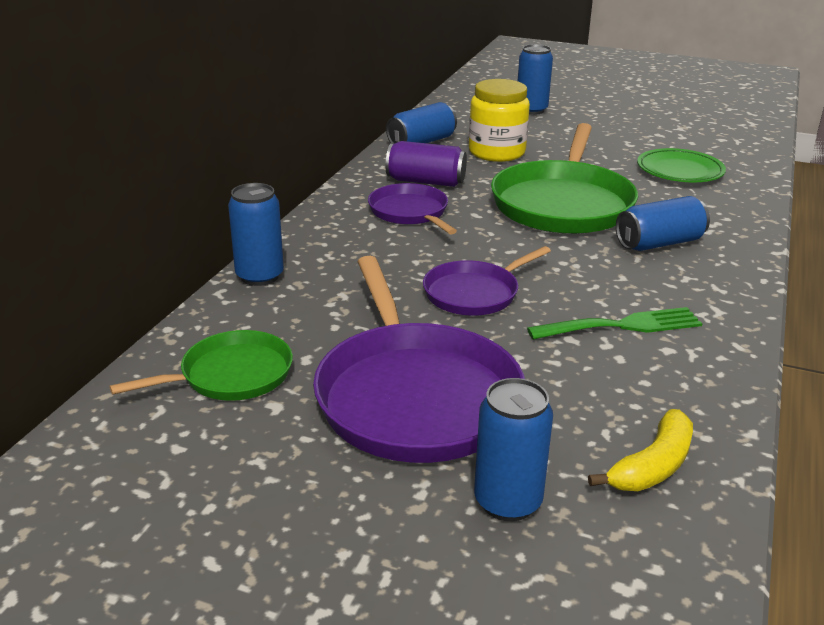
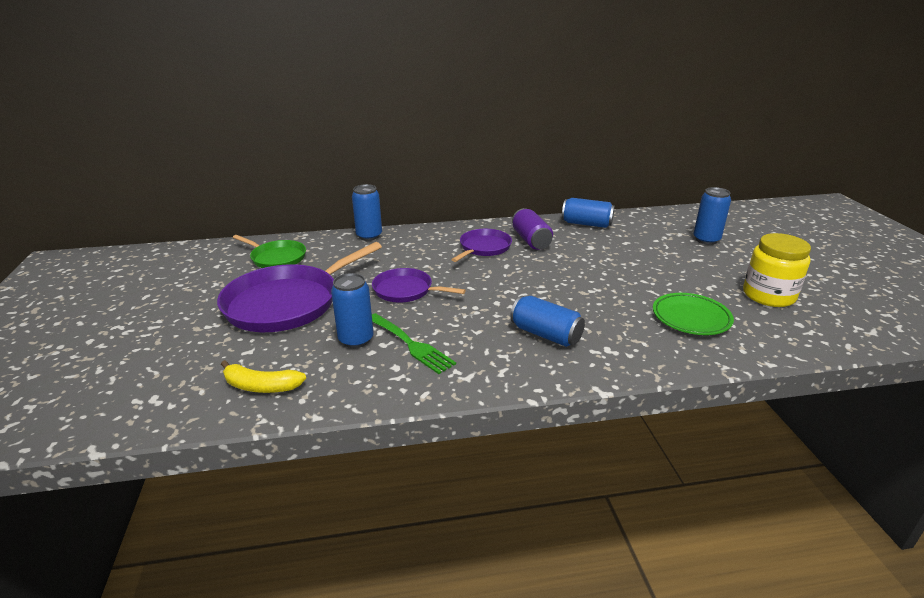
camera: 60 degrees right, 0 degrees up
yellow jar [469,79,530,162] -> yellow jar moved to [743,233,811,307]
blue can [474,378,553,521] -> blue can moved to [331,273,374,348]
green pan [491,123,638,234] -> none

